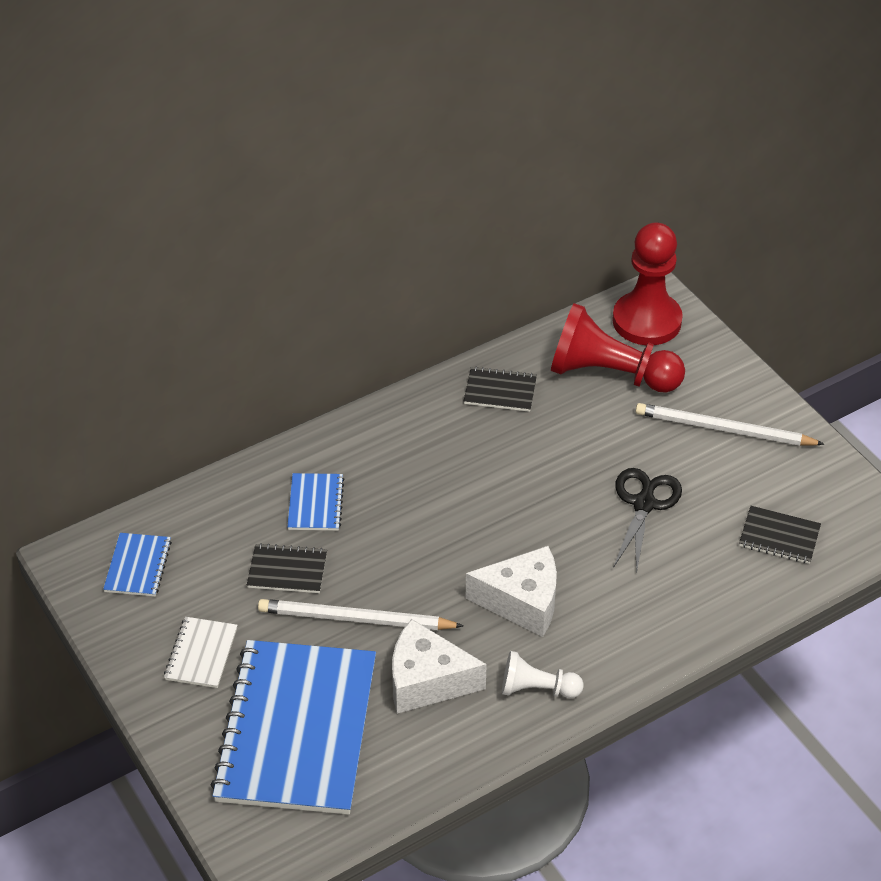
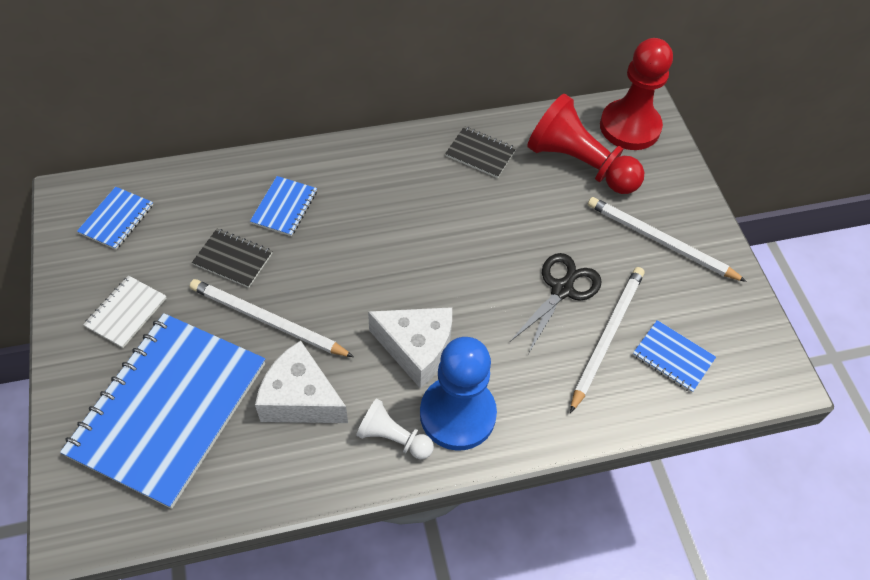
camera: 15 degrees right, 10 degrees up
black notebook [739,506,821,564] -> blue notebook [633,320,716,393]
none -> blue pawn [420,337,497,451]
none -> white pencil [570,267,644,413]

